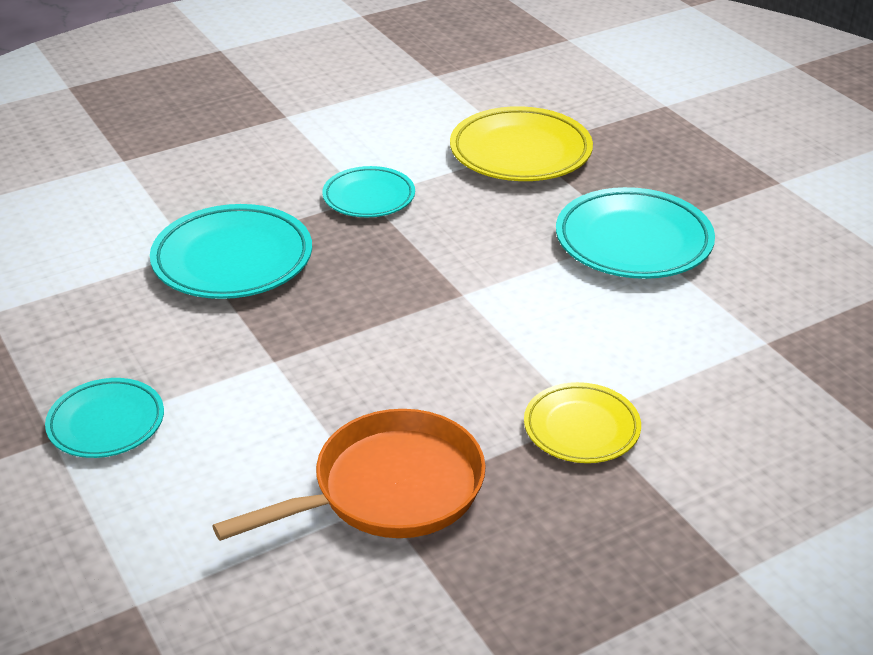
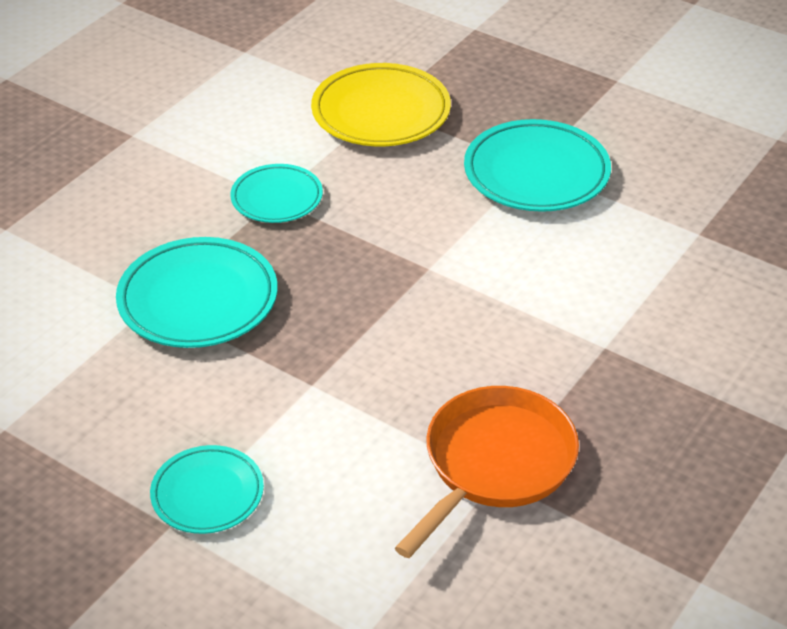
camera: 25 degrees left, 5 degrees up
yellow plate [524,382,641,463] -> none

